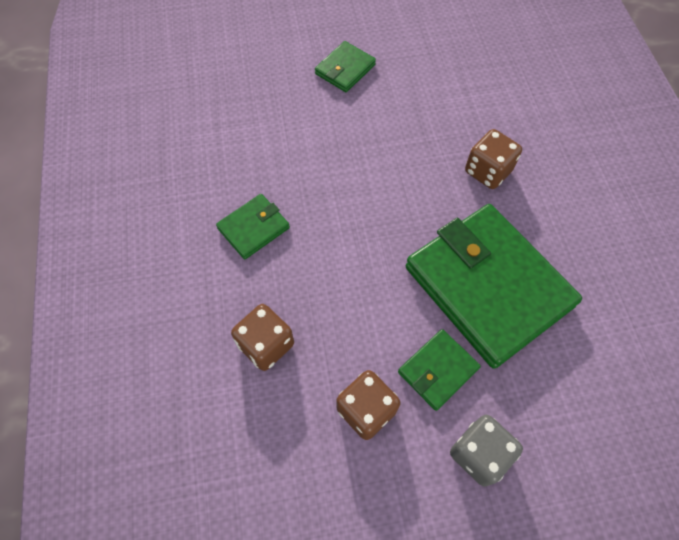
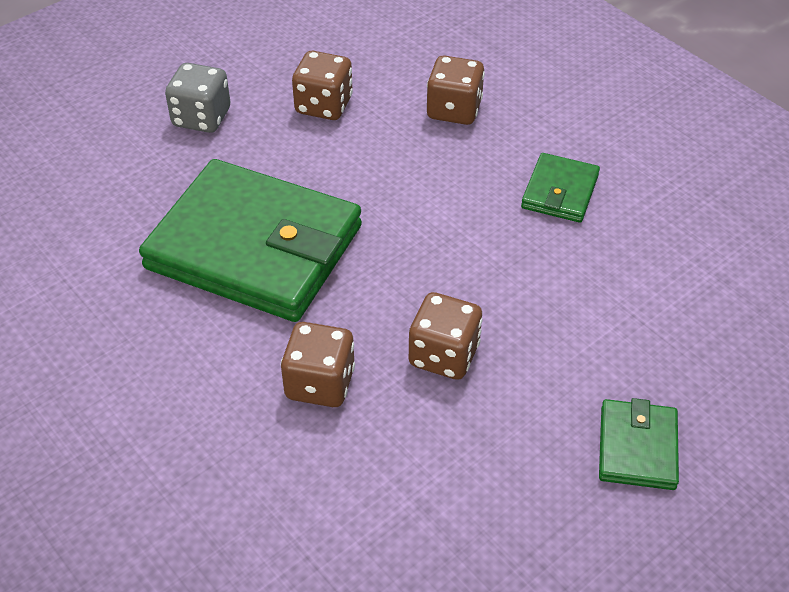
camera: 150 degrees right, 15 degrees down
green wallet [398,329,481,411] -> none
none -> brown dice [409,292,483,380]

